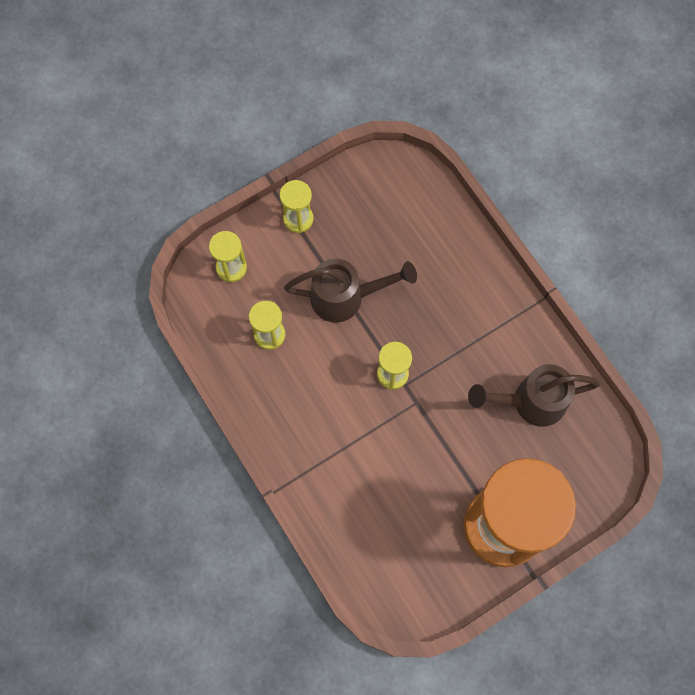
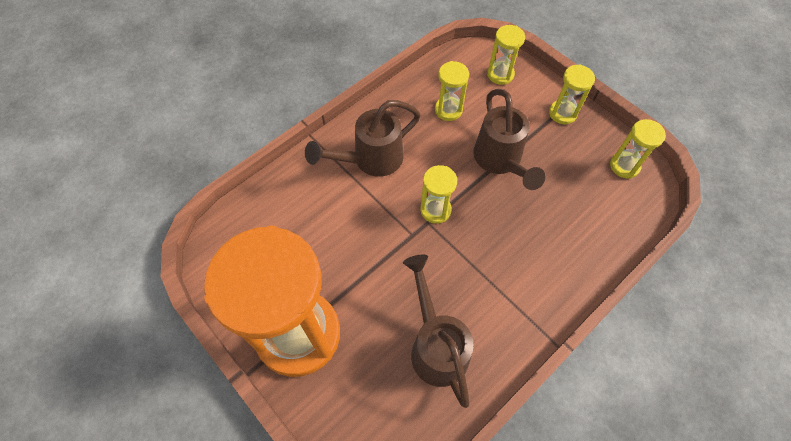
camera: 80 degrees right, 10 degrees down
none -> brown watering can [305,100,421,177]
none -> yellow hourglass [610,119,666,179]

